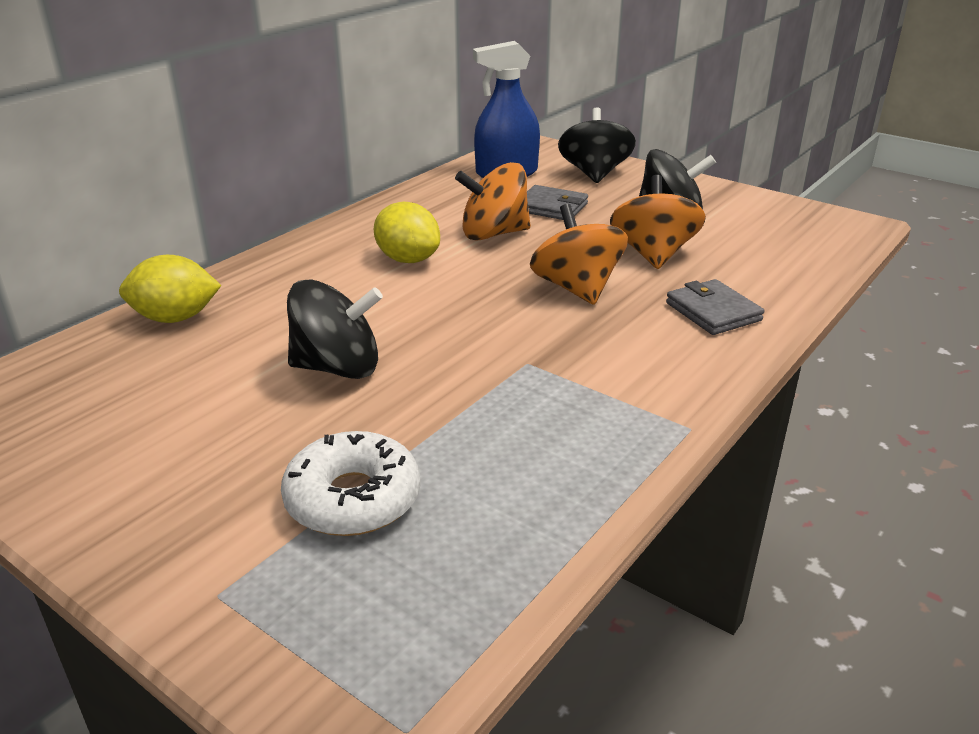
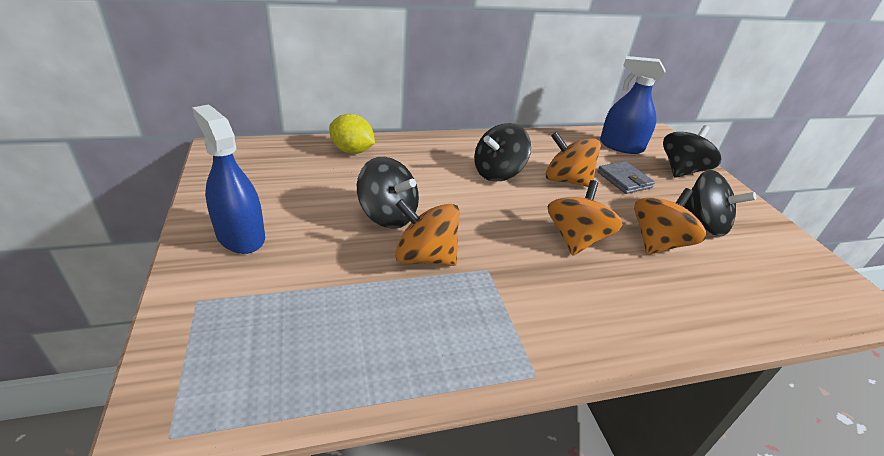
camera: 35 degrees right, 5 degrees up
white donut [281,431,420,536] -> none
yellow lemon [374,202,440,263] -> black spinning top [474,123,531,182]
grey wallet [666,279,764,335] -> none
none -> blue spray bottle [192,105,265,254]
none -> orange spinning top [395,199,460,266]

